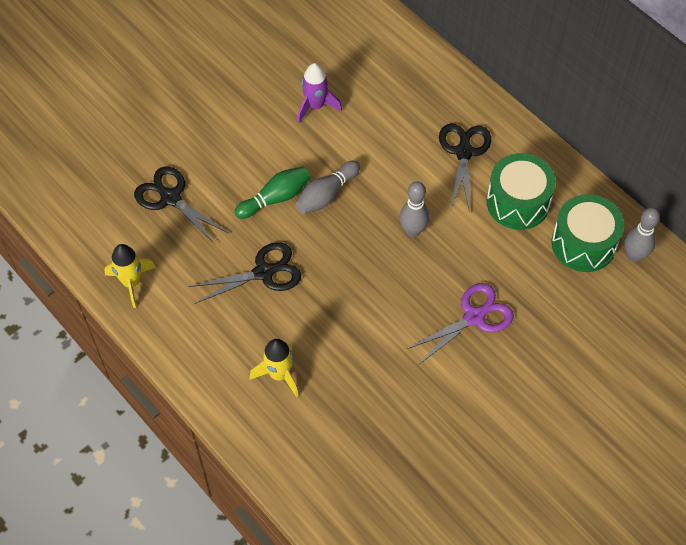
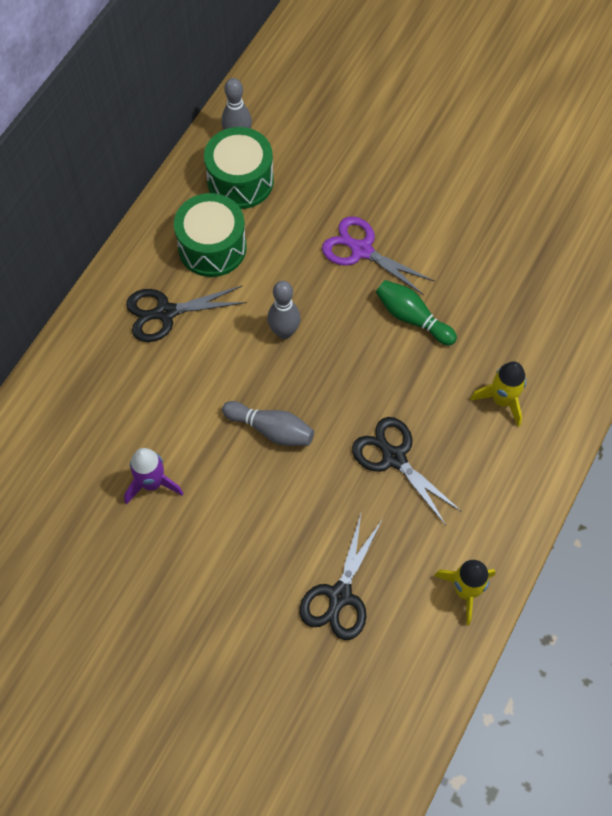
camera: 110 degrees left, 5 degrees up
green bowling pin [235,166,310,219] -> green bowling pin moved to [376,280,457,346]

